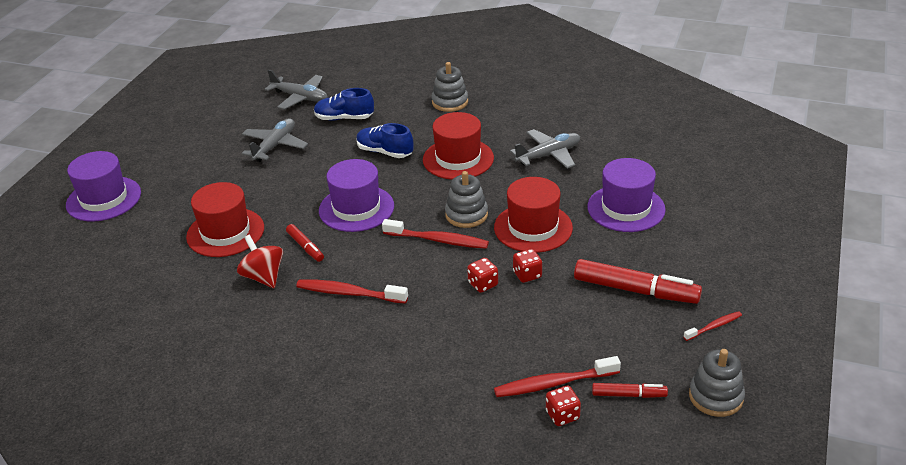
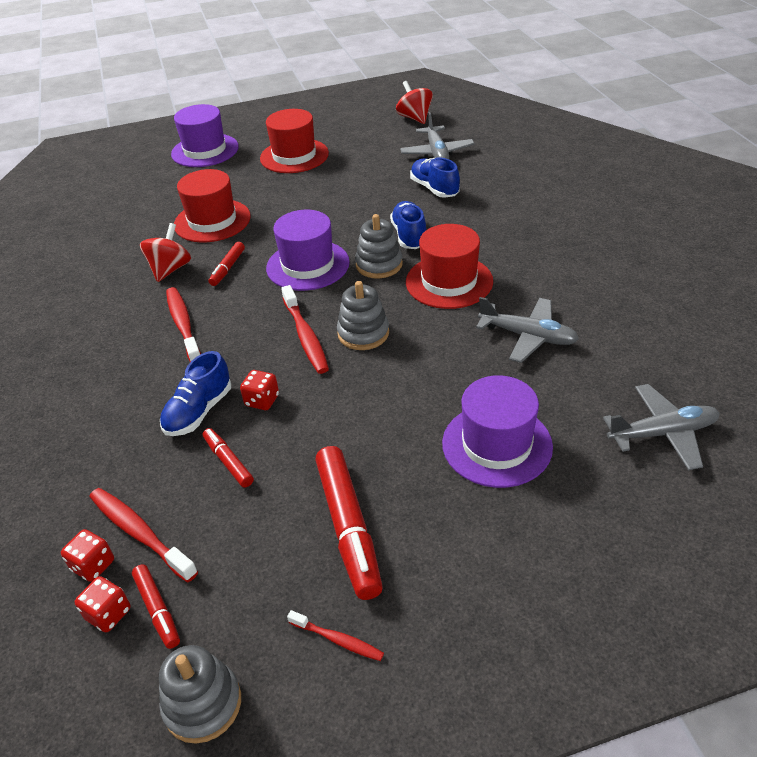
camera: 55 degrees right, 5 degrees up
grey plane [242,118,308,162] -> grey plane moved to [603,384,720,470]
grey stacking toy [432,62,468,112] -> grey stacking toy moved to [355,214,403,278]
red hat [494,177,573,253] -> red hat moved to [260,109,329,173]
red dice [513,249,542,283] -> red dice moved to [75,576,131,632]
none -> blue shoe [160,351,231,436]
none -> red marker [203,428,254,488]
none -> red spinning top [396,81,433,124]

